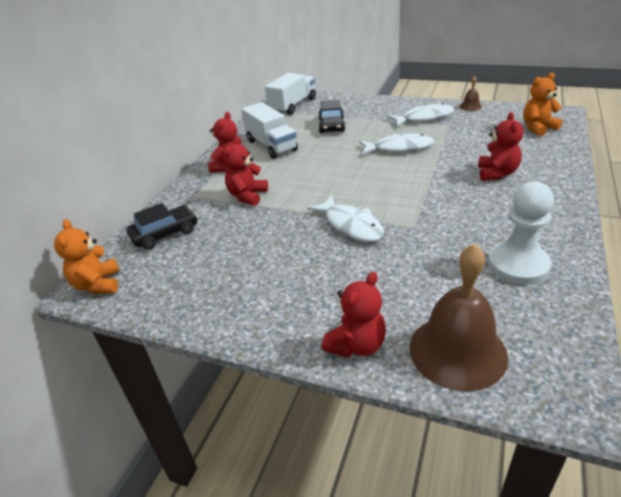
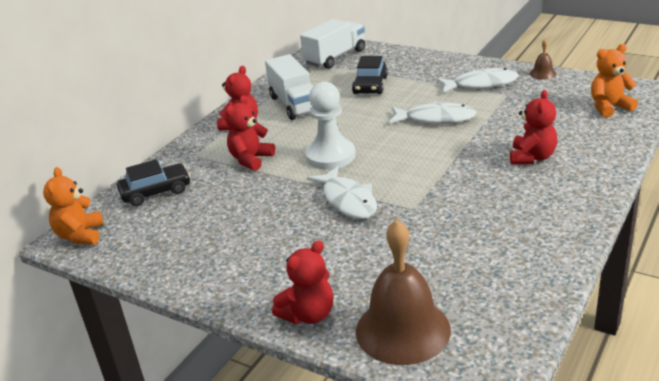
camera: 10 degrees right, 5 degrees down
white pawn [488,182,554,285] -> white pawn moved to [305,82,355,170]

